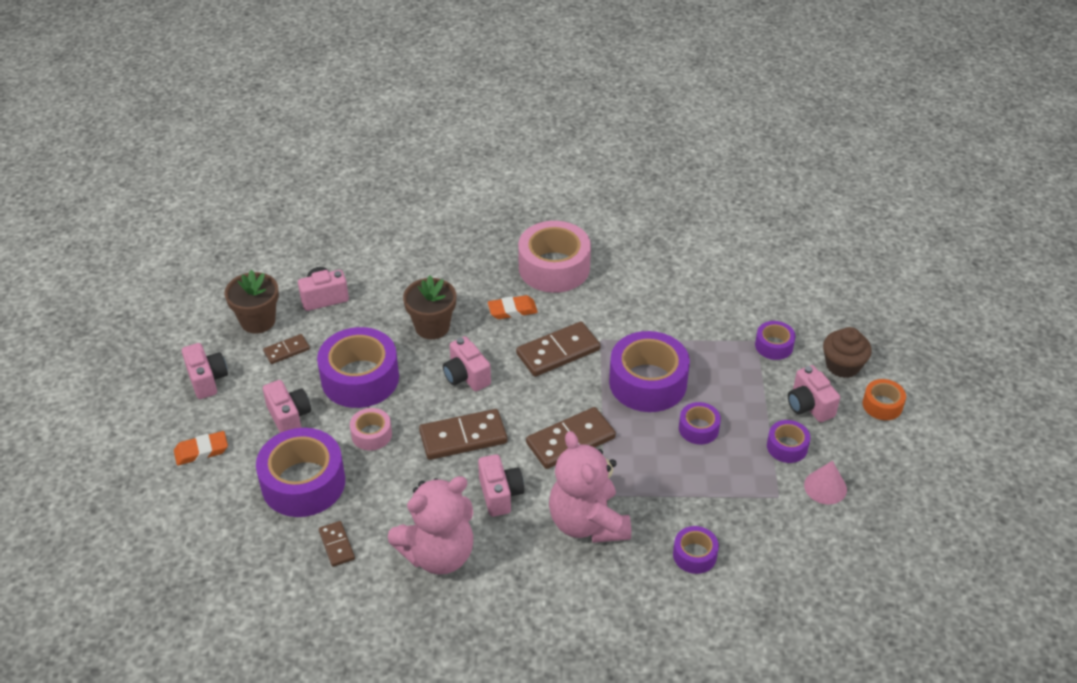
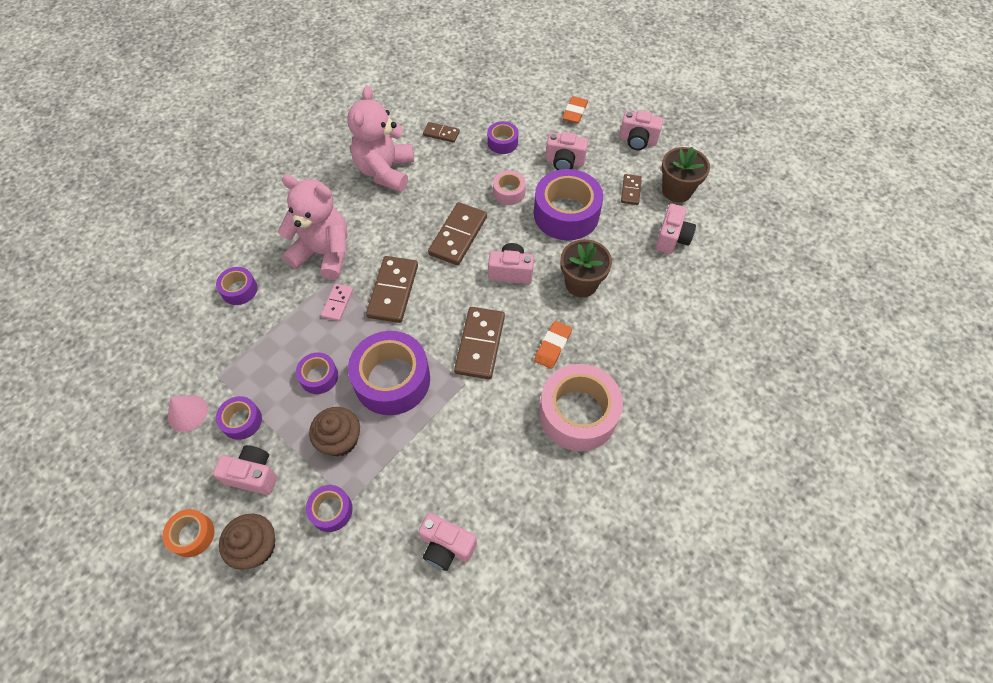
camera: 130 degrees right, 15 degrees up
purple tape [256,428,345,517] -> purple tape [487,121,519,154], size x0.50
pink camera [478,454,524,517] -> pink camera moved to [419,513,477,571]
none -> brown cupcake [309,407,360,456]
none -> pink domino [321,284,353,321]

